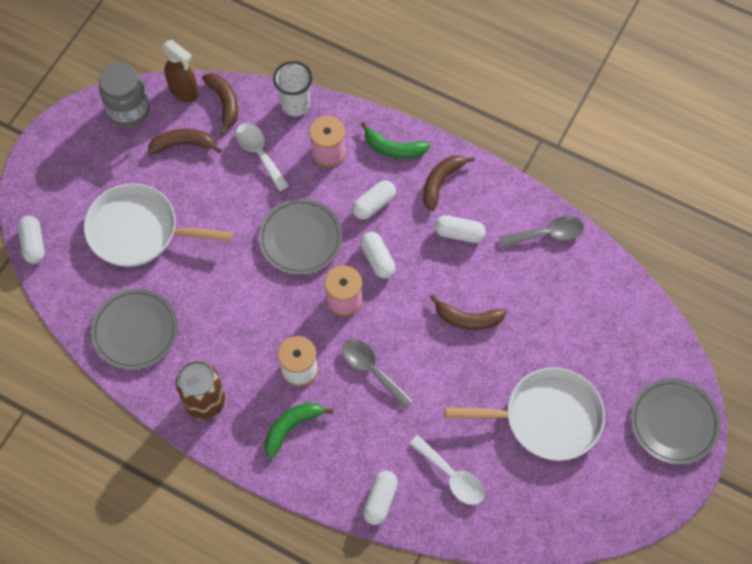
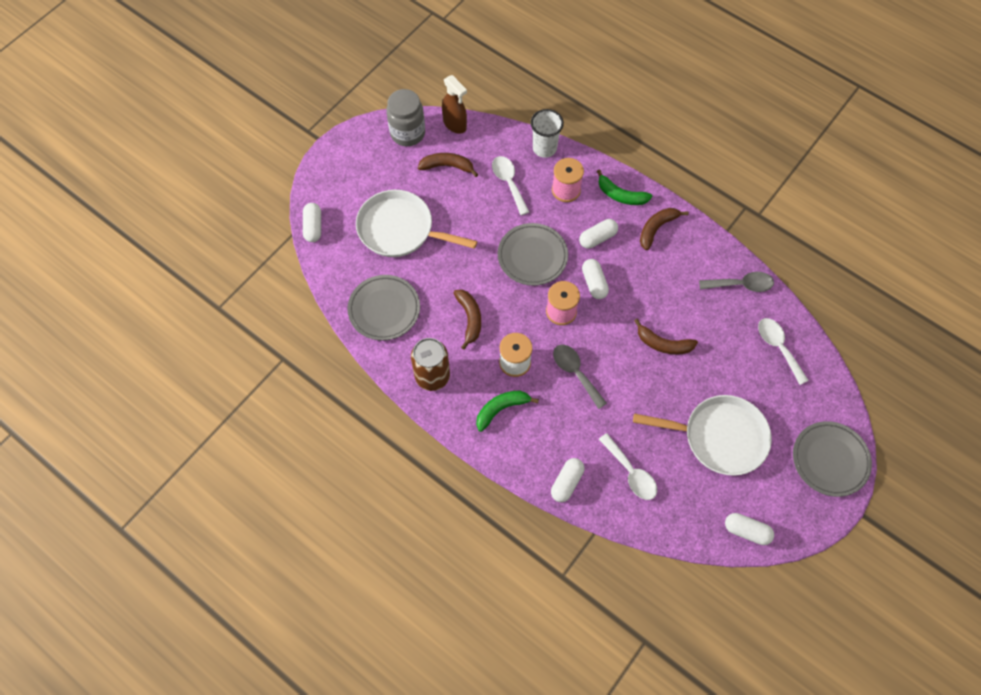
camera: 10 degrees right, 0 degrees up
brown banana [202,73,238,135] -> brown banana moved to [453,289,481,350]
white capsule [435,215,486,243] -> white capsule moved to [725,513,774,545]
none -> white spoon [758,318,809,385]

